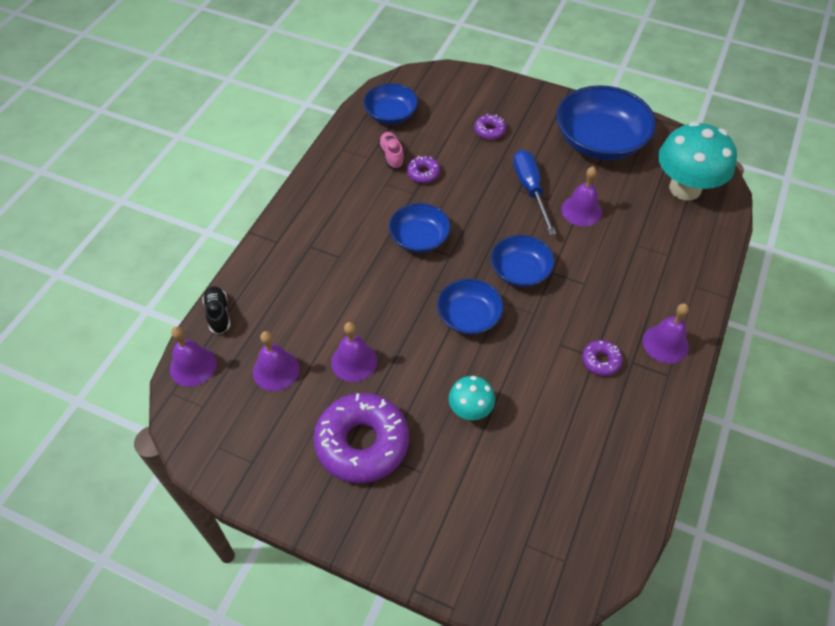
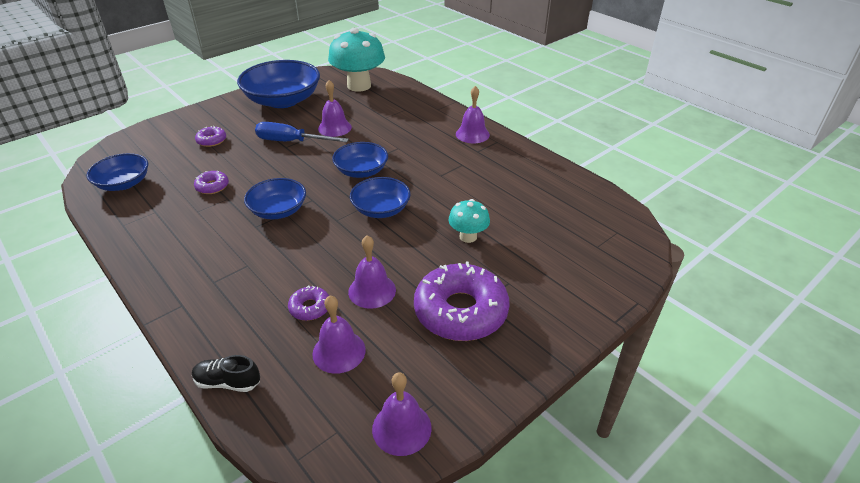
camera: 65 degrees left, 15 degrees down
purple bell [170,327,217,387] -> purple bell moved to [372,372,432,456]
pink shoe [378,132,405,169] -> none
purple donut [582,340,623,376] -> purple donut moved to [288,286,329,321]

